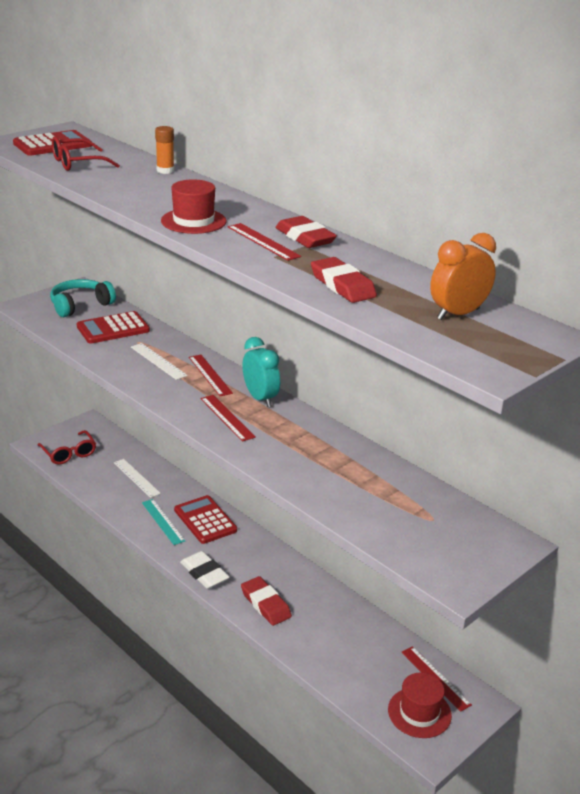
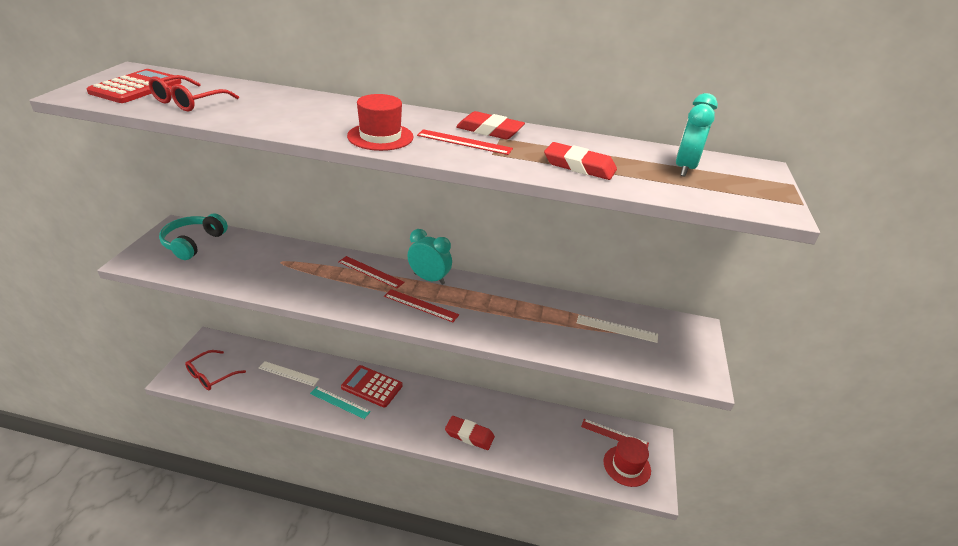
camera: 35 degrees left, 5 degrees up
red glasses [37,430,96,464] -> red glasses turned 105 degrees clockwise [185,350,246,390]
red calculator [77,311,150,344] -> none
white ruler [131,343,188,380] -> white ruler moved to [577,315,658,343]
orange glue stick [155,126,174,174] -> none
white eraser [180,551,230,589] -> none
orange clock [430,233,496,320] -> turquoise clock [676,93,718,177]

